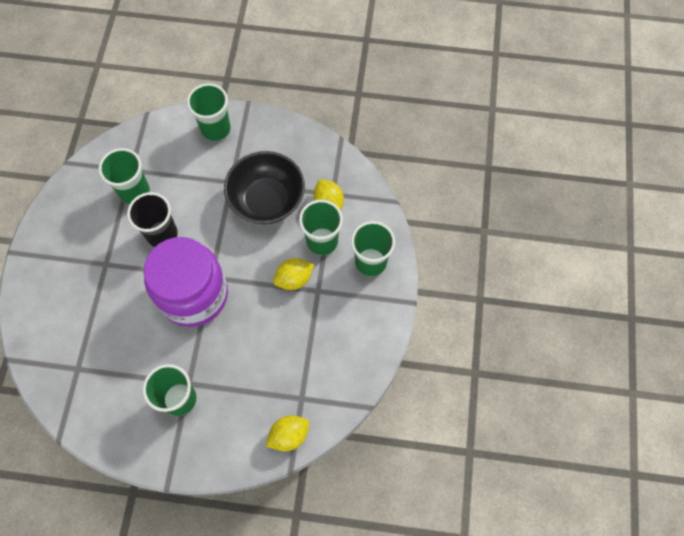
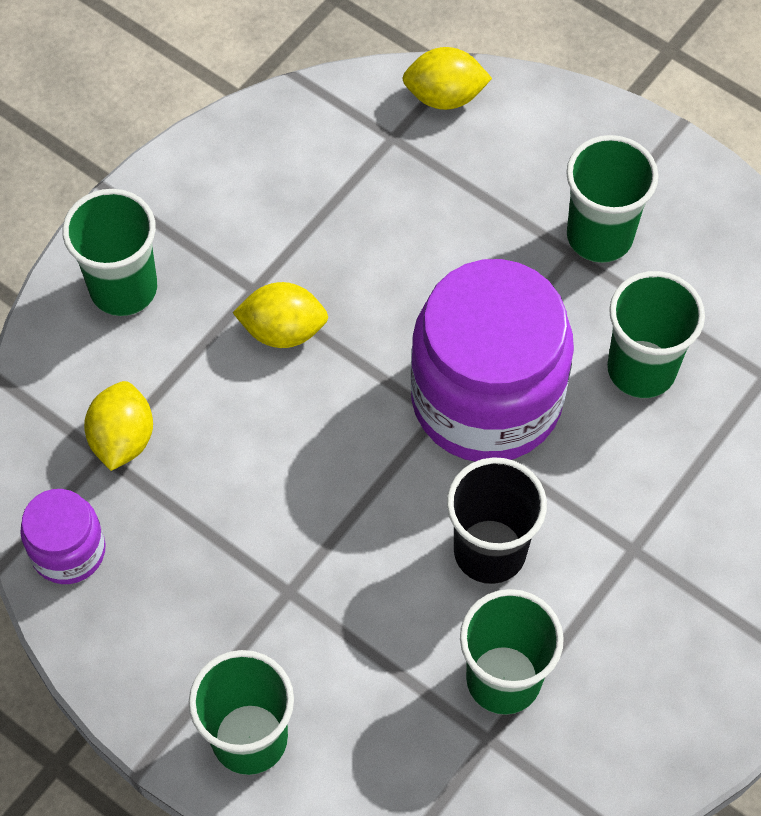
camera: 150 degrees left, 5 degrees down
black bowl [224,151,305,224] -> none
green cup [299,200,343,255] -> green cup moved to [607,271,705,398]
none -> purple jar [20,489,106,584]

